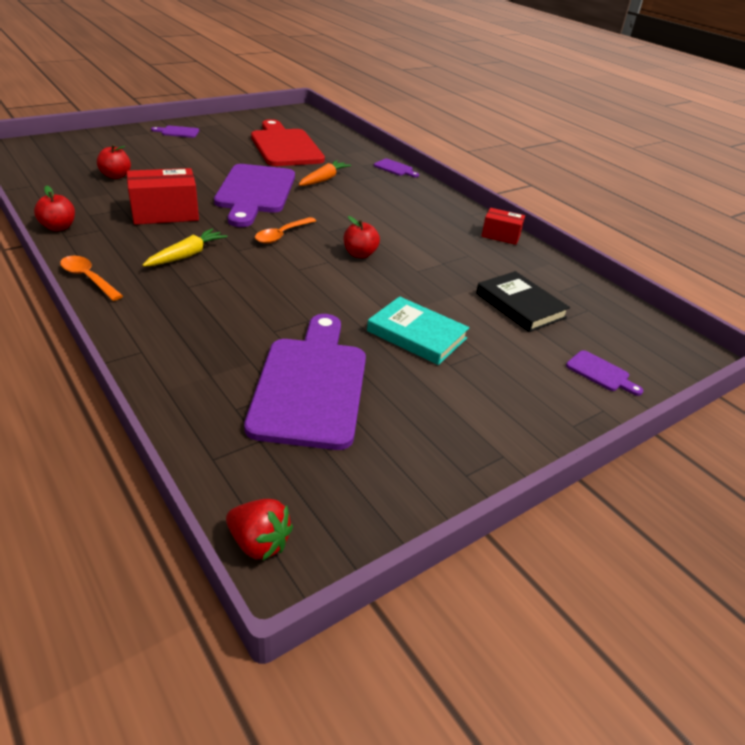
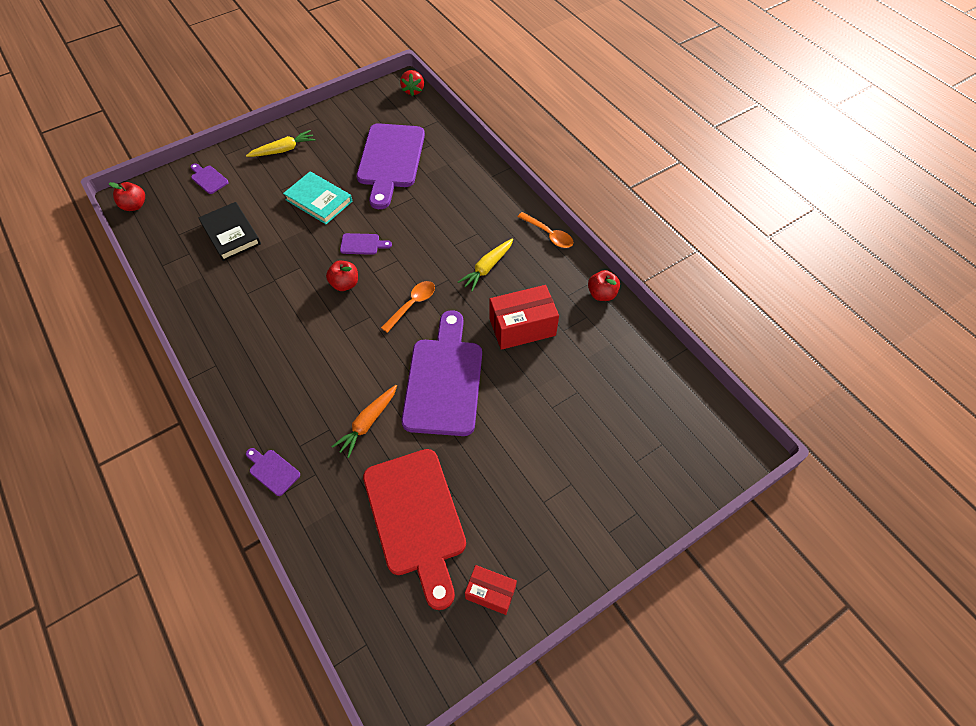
camera: 175 degrees left, 20 degrees up
red apple [97,144,131,179] -> red apple moved to [109,182,145,211]
purple cutting board [151,126,199,138] -> purple cutting board moved to [340,233,392,255]
red strawberry [226,499,293,561] -> red strawberry turned 120 degrees counterclockwise [400,70,424,96]
red box [481,208,525,245] -> red box moved to [465,565,517,615]
none -> yellow carrot [246,130,316,157]

